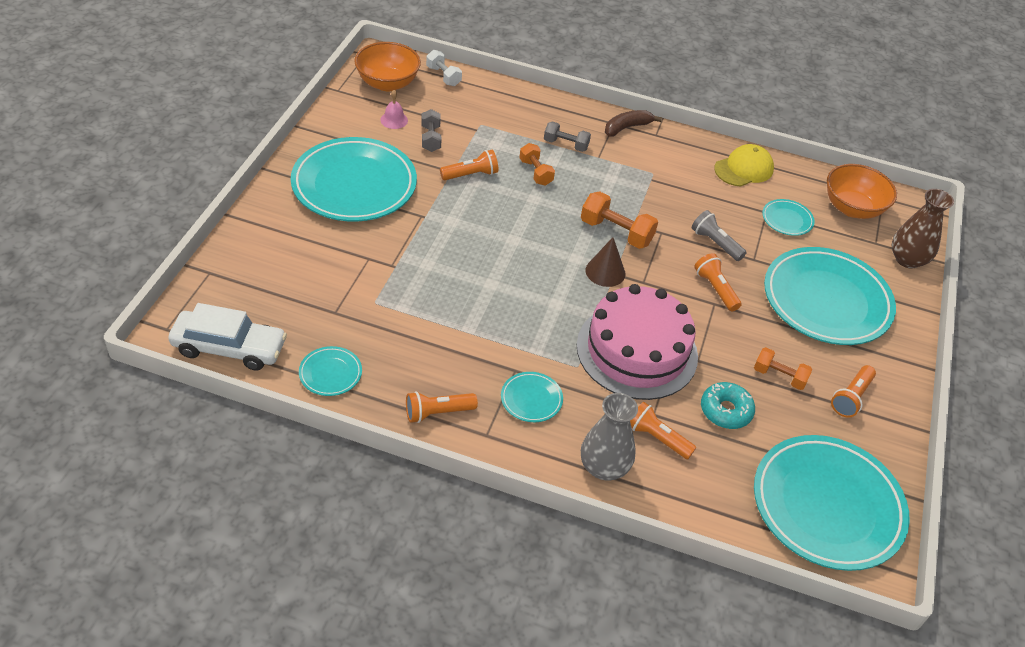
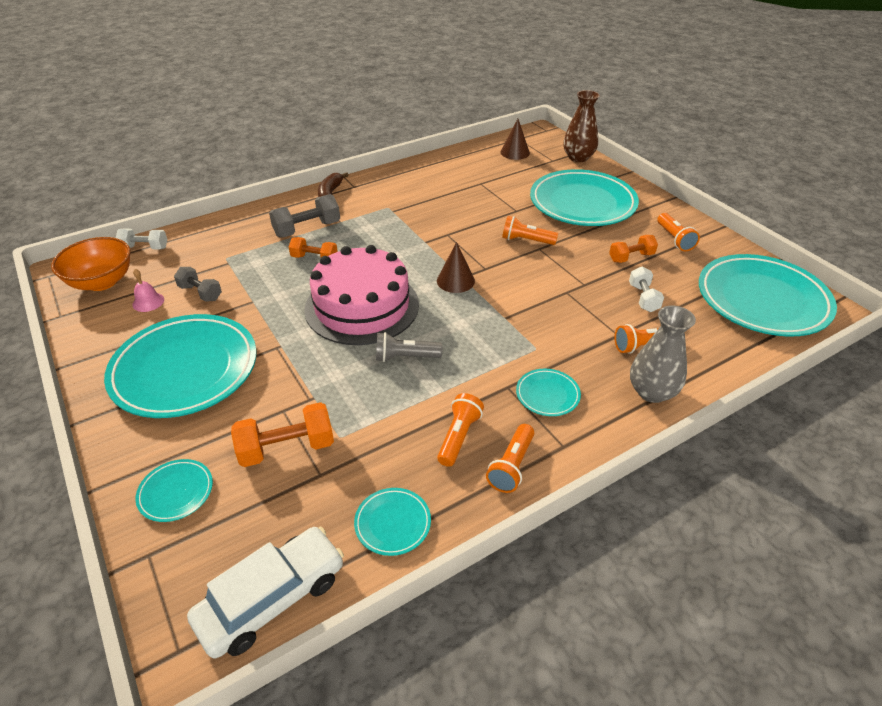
camera: 45 degrees left, 5 degrees down
orange flashlight [440,150,499,180] -> orange flashlight moved to [437,393,484,467]
grey dumbbell [544,121,591,152] -> grey dumbbell [269,194,340,237], size x1.52
pink cake [577,284,698,400] -> pink cake moved to [305,245,419,345]
orange dumbbell [581,191,658,249] -> orange dumbbell moved to [231,402,334,467]
grey flashlight [692,210,747,261] -> grey flashlight moved to [376,332,443,362]
turquoise donut [701,382,755,429] -> white dumbbell [629,266,664,312]
yellow cap [714,144,774,187] -> none
turquoise plate [762,199,815,236] -> turquoise plate moved to [135,459,213,522]
orange bowl [827,164,897,219] -> brown cone [501,119,530,160]

